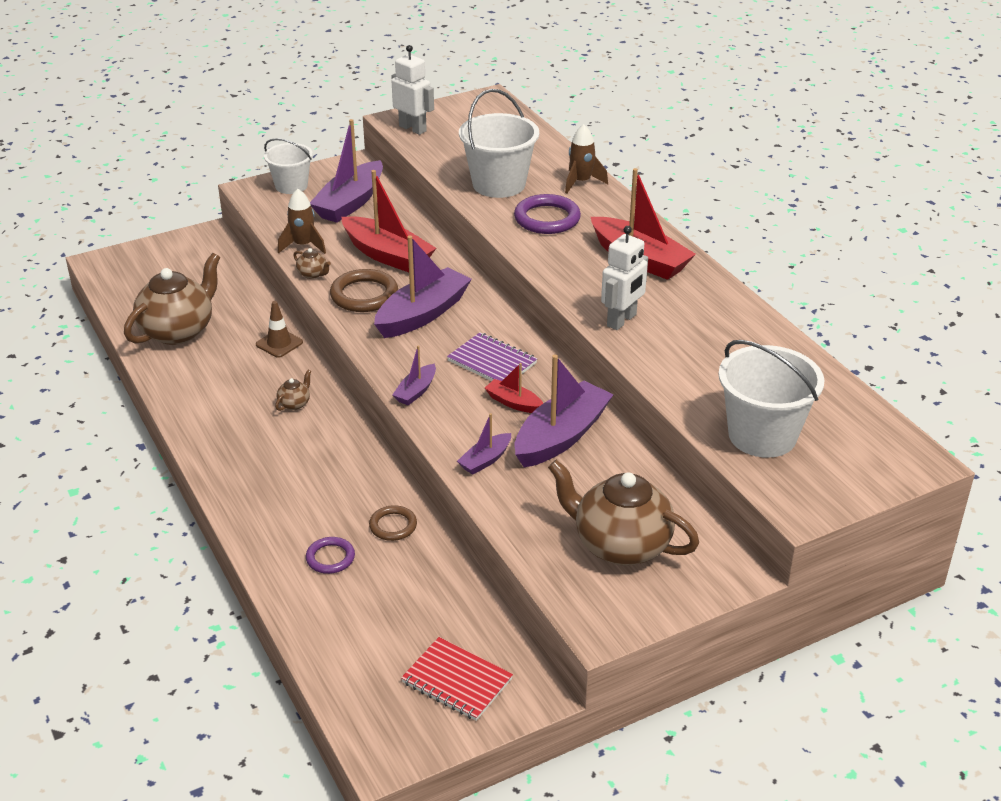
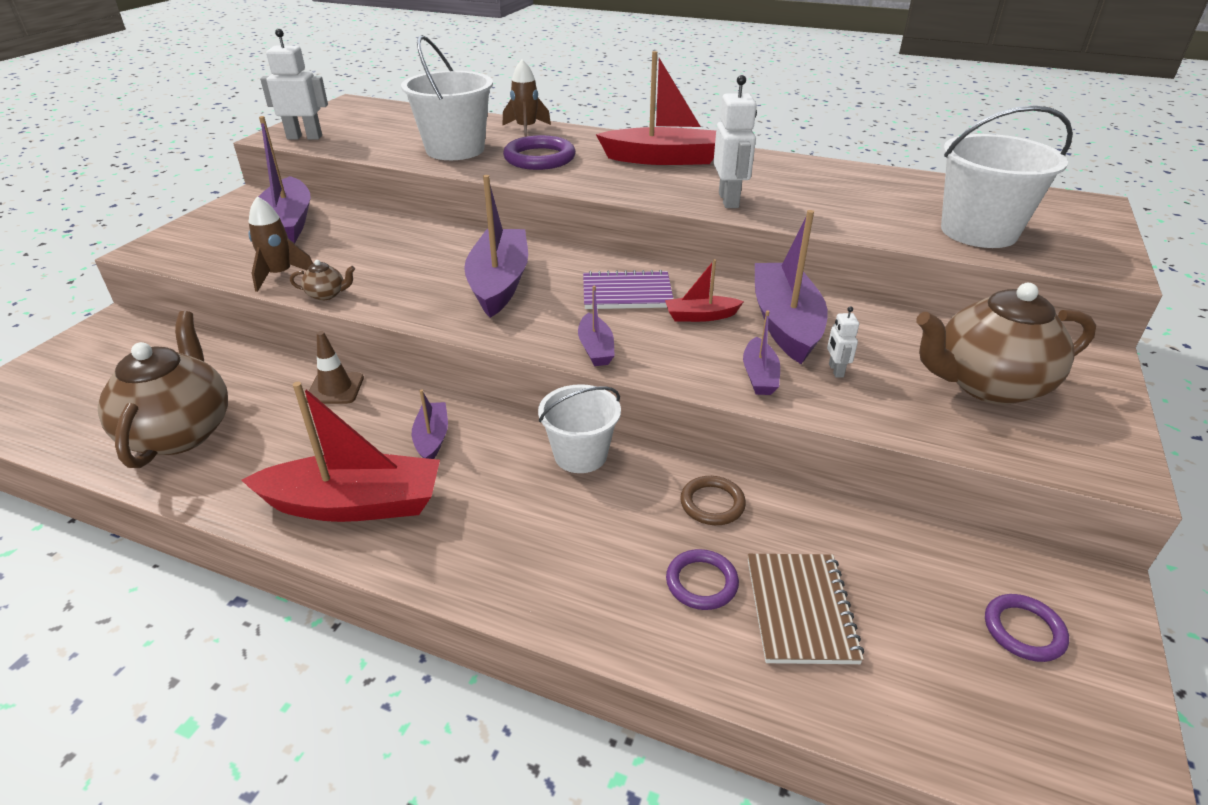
camera: 40 degrees left, 0 degrees up
white bucket [264,138,313,194] -> white bucket moved to [538,384,621,473]
brown teapot [275,370,311,411] -> purple boat [412,389,448,459]
brown ring [330,269,398,312] -> none
red boat [341,170,436,272] -> red boat moved to [241,382,440,522]
red notebook [401,637,513,721] -> purple ring [985,594,1069,662]
none -> brown notebook [748,554,864,664]
none -> white robot [827,306,859,378]

